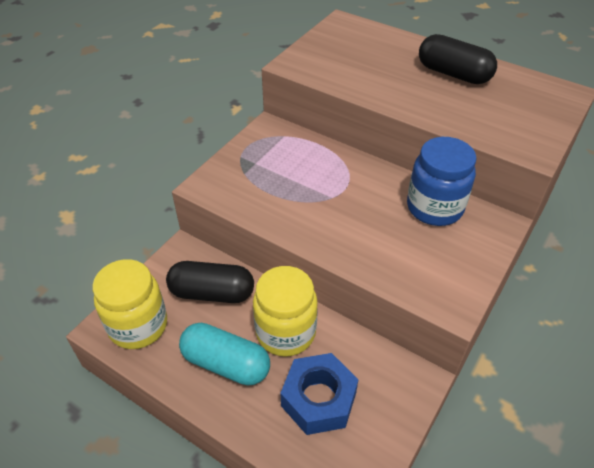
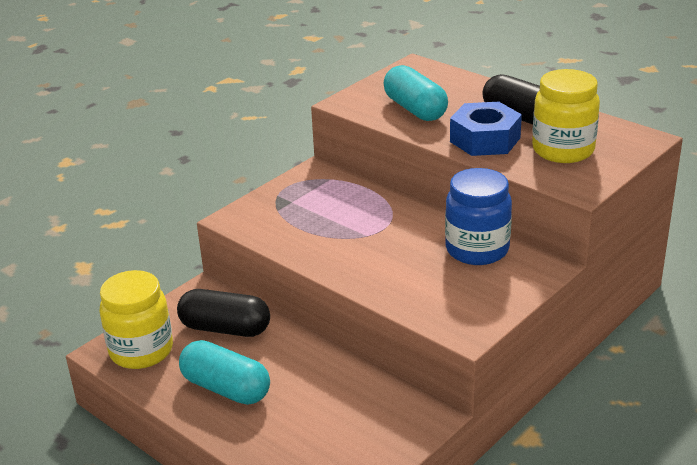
camera: 10 degrees right, 15 degrees down
yellow jar [253,266,318,357] -> yellow jar moved to [532,69,600,163]
blue nut [280,353,358,435] -> blue nut moved to [450,102,522,156]
none -> turquoise capsule [383,65,448,121]

